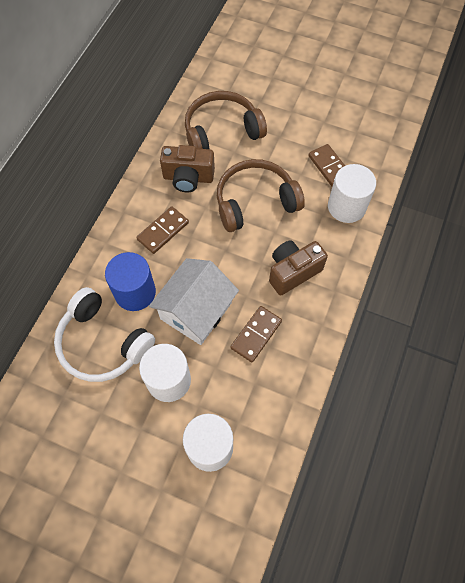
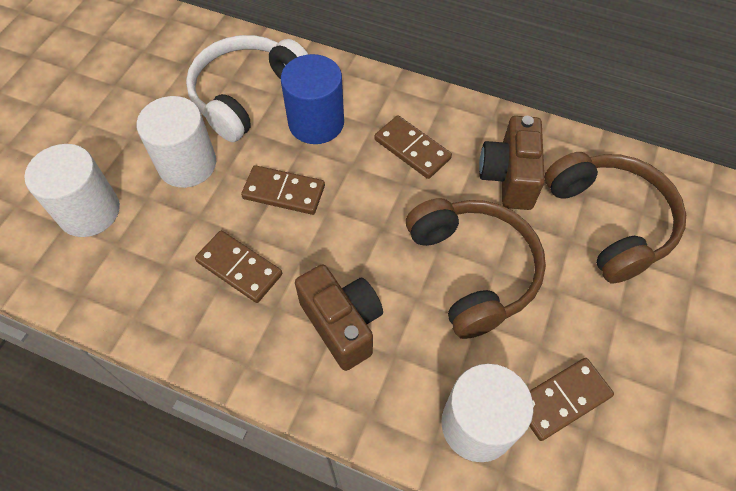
camera: 90 degrees right, 5 degrees down
white house [149,258,239,345] -> brown domino [241,165,325,215]

